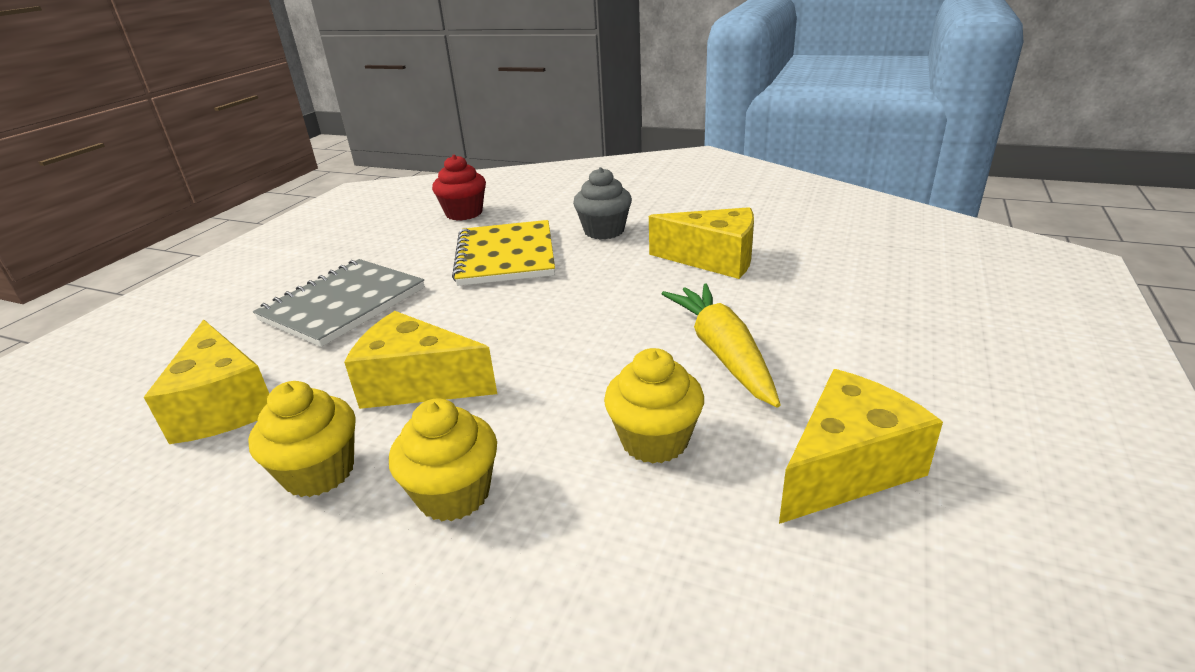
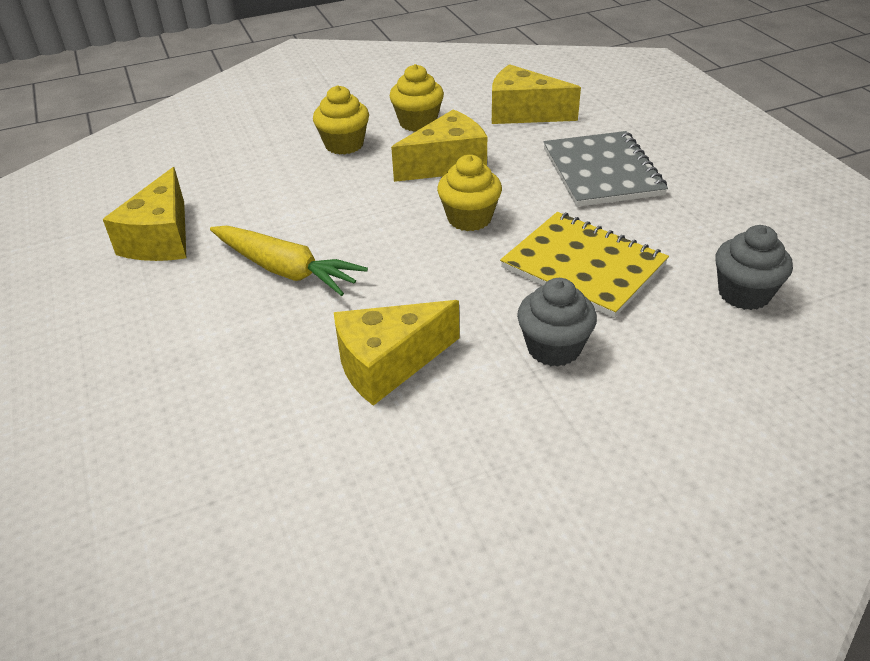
camera: 135 degrees right, 10 degrees up
red cupcake [432,154,486,221] -> grey cupcake [715,225,793,310]
yellow cupcake [604,348,704,464] -> yellow cupcake moved to [437,155,502,231]

